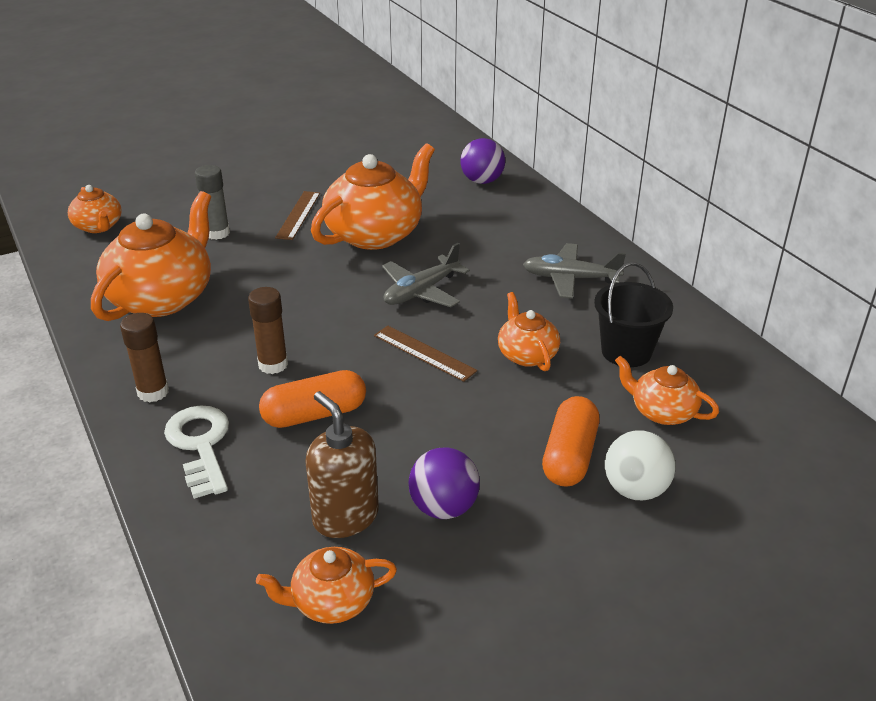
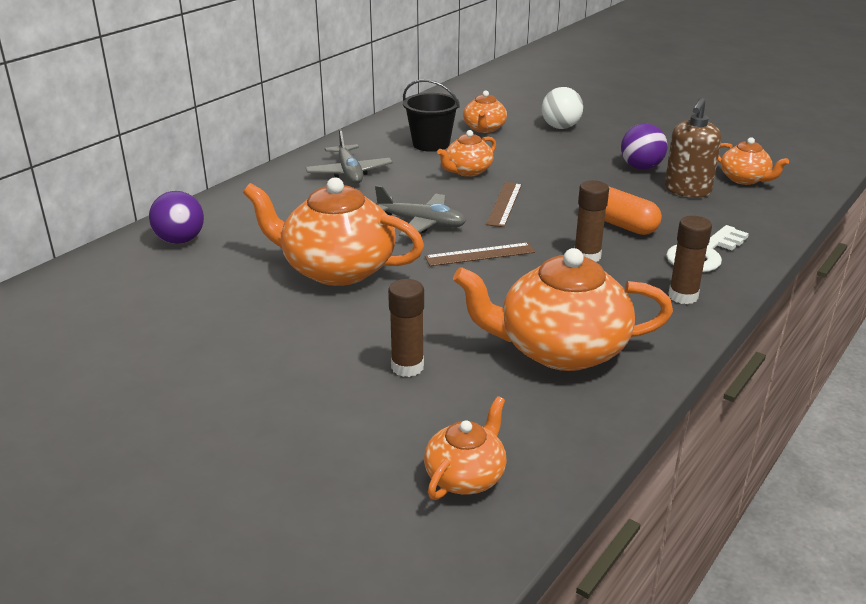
camera: 115 degrees left, 5 degrees down
grey glue stick [195,165,230,240] -> brown glue stick [388,279,424,377]
brown ruler [275,191,320,240] -> brown ruler moved to [425,242,535,266]
orange capsule [542,396,599,487] -> none

